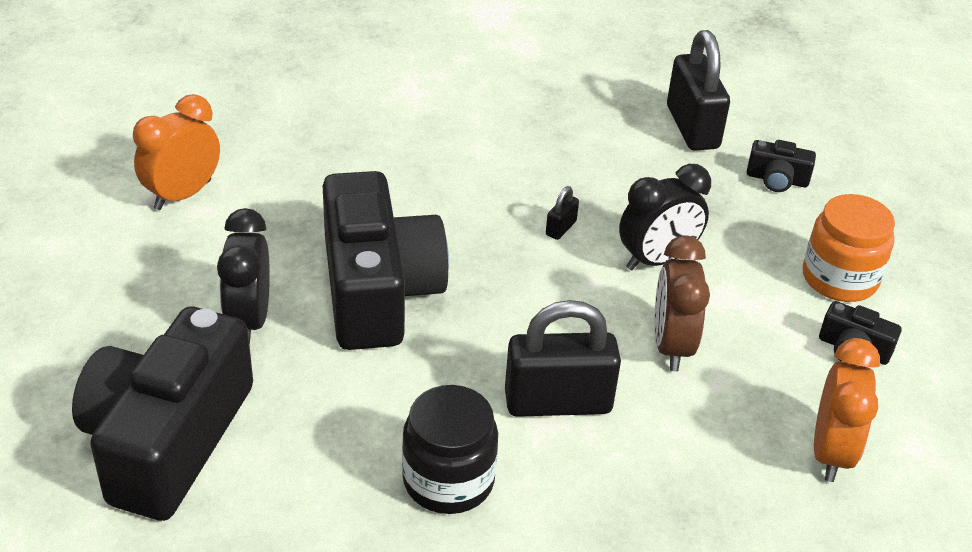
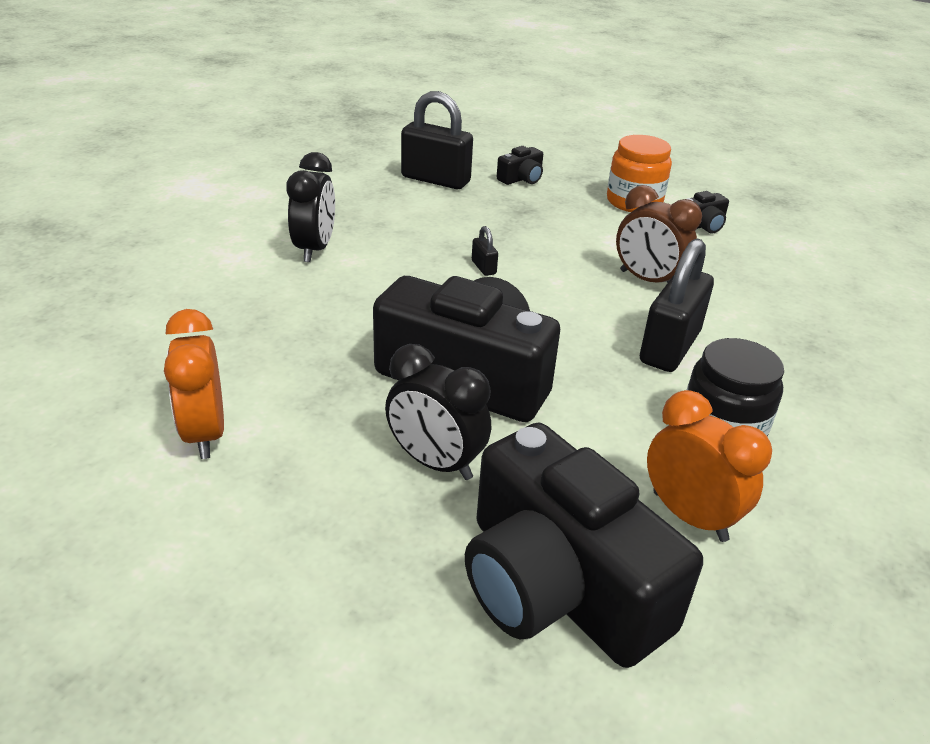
camera: 55 degrees left, 5 degrees down
black clock [619,164,711,270] -> black clock moved to [286,152,335,262]
orange clock [814,338,880,482] -> orange clock moved to [647,390,772,542]

